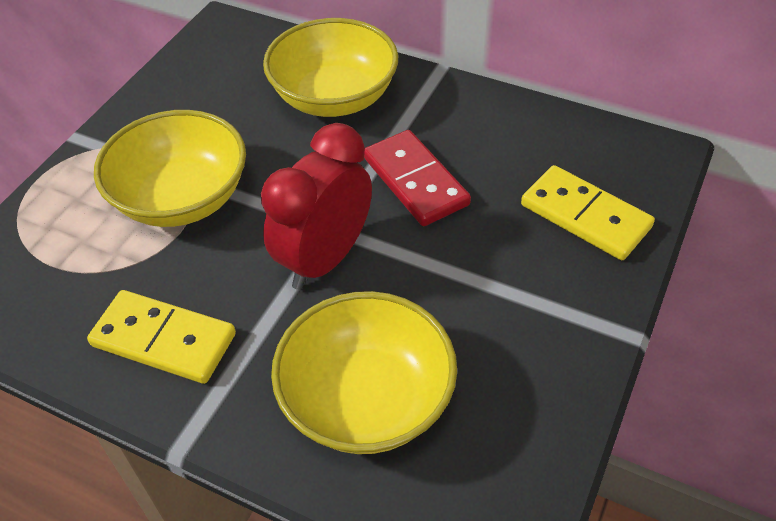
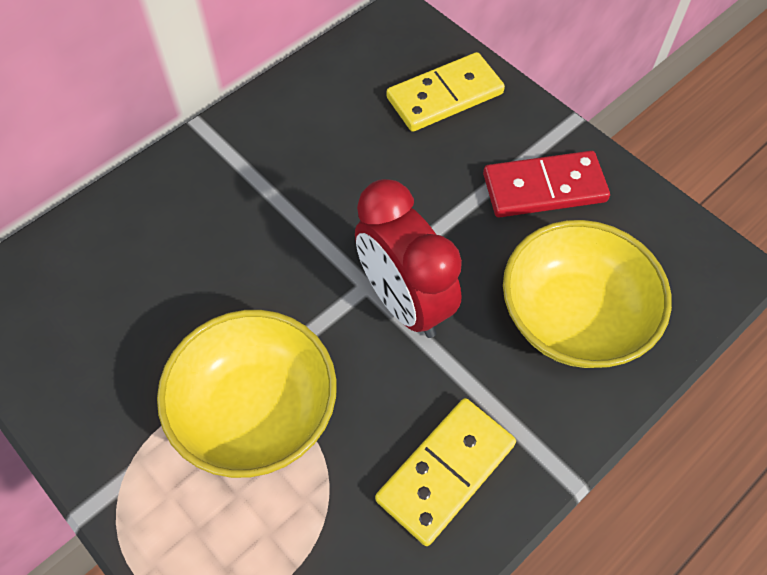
camera: 70 degrees left, 10 degrees up
yellow bowl [263,18,398,117] -> none
red domino [364,130,471,226] -> red domino moved to [483,151,610,218]

